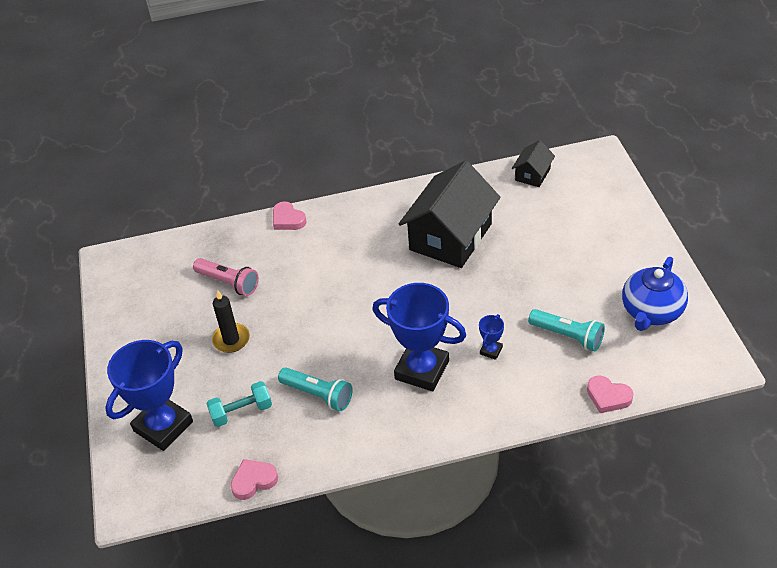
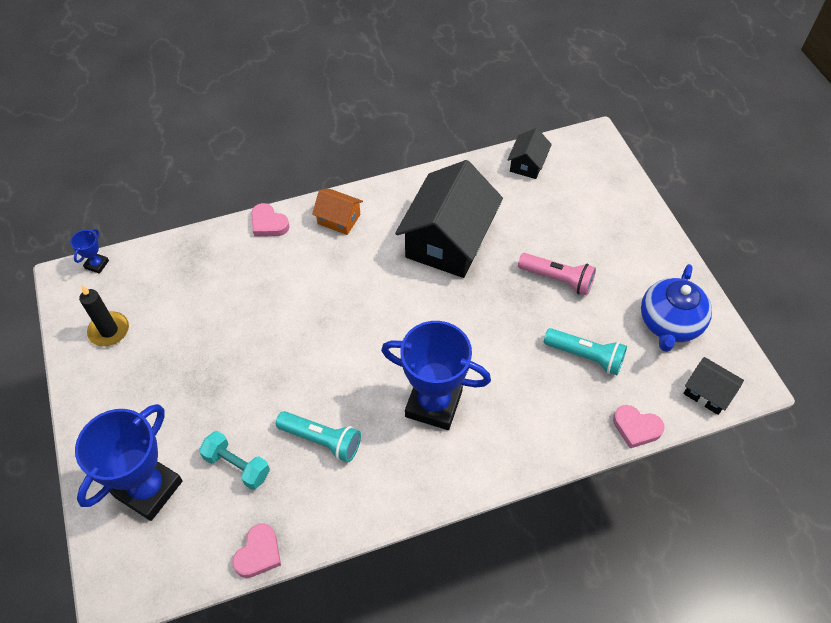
camera: 10 degrees left, 10 degrees up
pink flashlight [193,258,259,296] -> pink flashlight moved to [518,253,596,296]
turquoise dumbbell [206,381,272,427] -> turquoise dumbbell turned 60 degrees clockwise [199,431,270,490]
black candle [212,290,250,353] -> black candle moved to [79,286,129,347]
pink heart [230,459,278,500] -> pink heart turned 150 degrees clockwise [232,523,281,578]
blue trophy [479,314,504,360] -> blue trophy moved to [70,229,109,274]
none -> orange house [312,189,363,235]
none -> black house [683,357,744,415]

